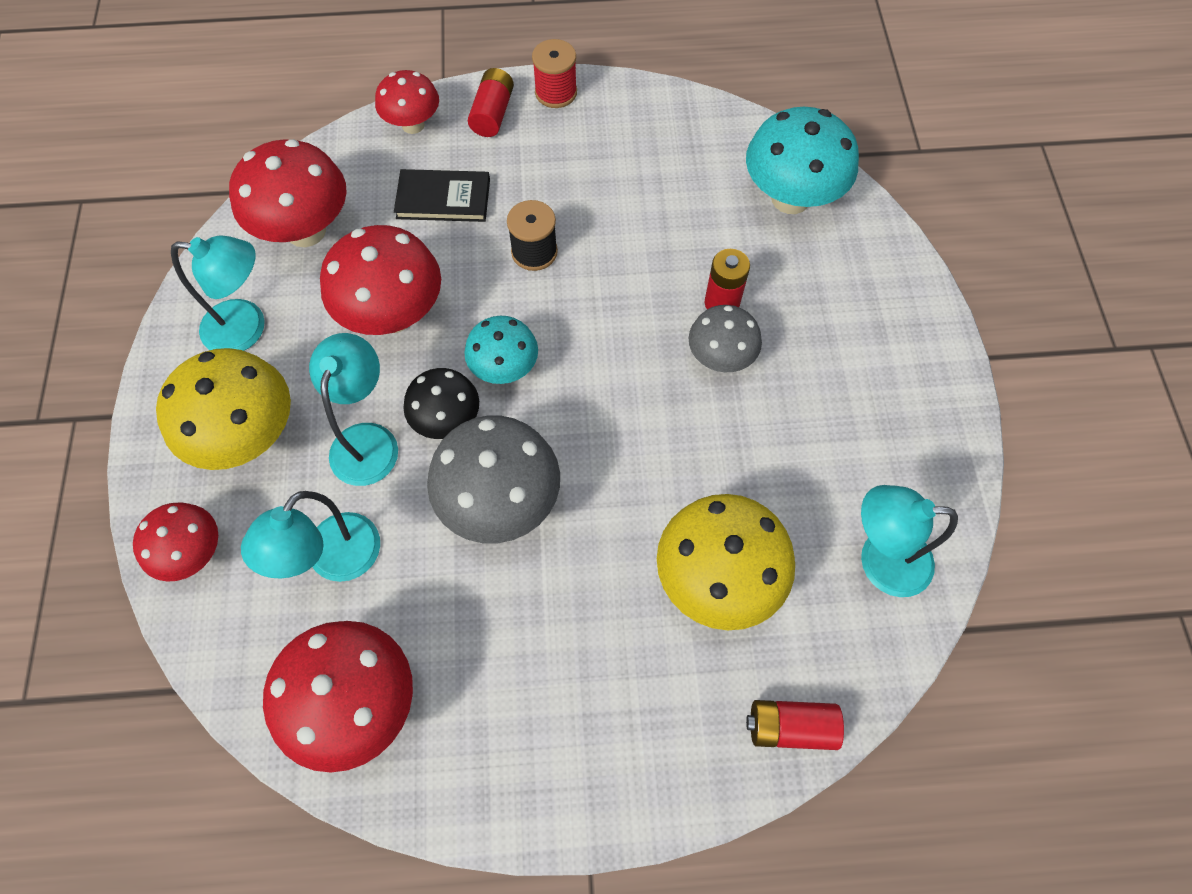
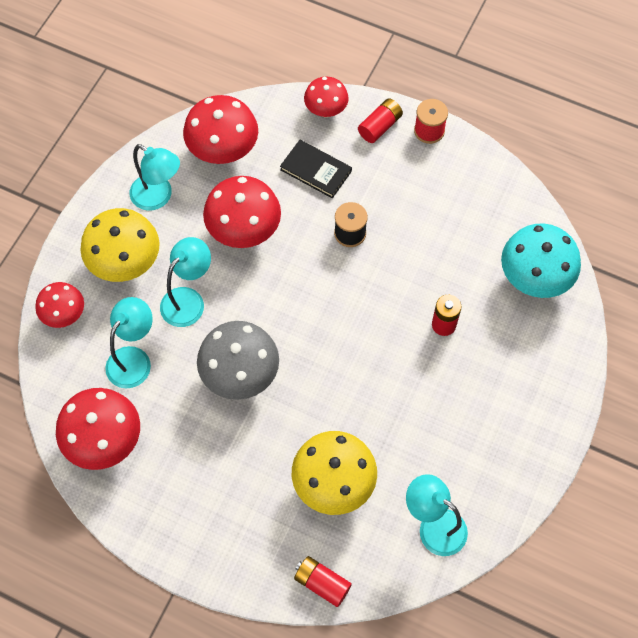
camera: 30 degrees right, 0 degrees up
turquoise lamp [241,491,380,582] -> turquoise lamp turned 150 degrees clockwise [105,297,153,388]
black mushroom [403,368,479,439] -> none
turquoise mushroom [464,316,538,384] -> none
grey mushroom [688,305,762,372] -> none

